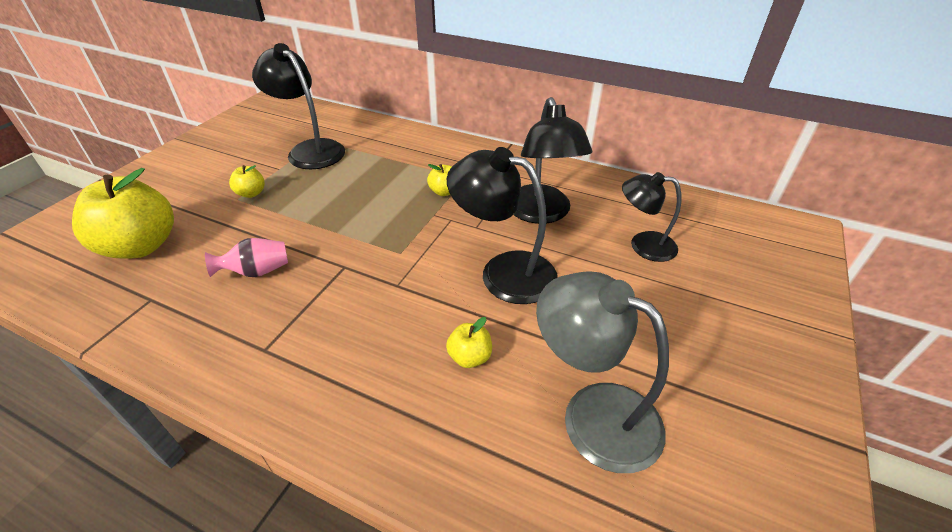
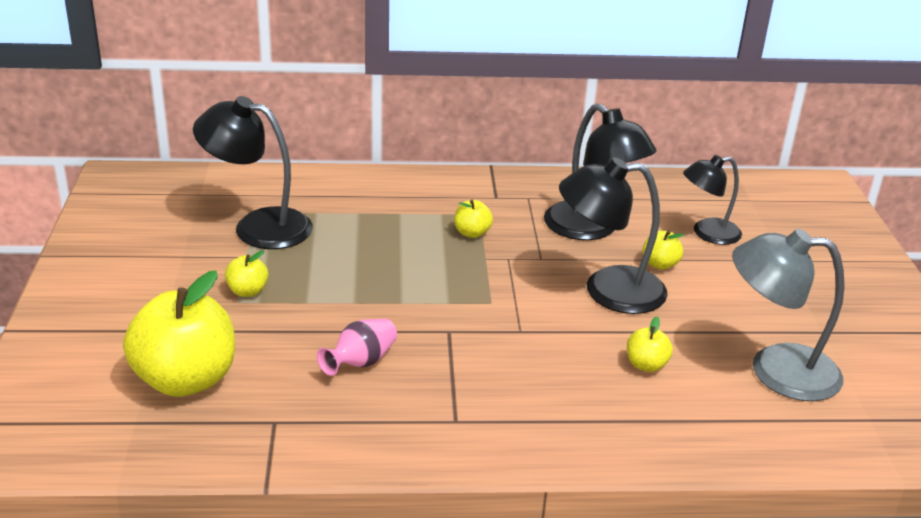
camera: 30 degrees left, 10 degrees down
none -> yellow apple [642,230,684,270]

